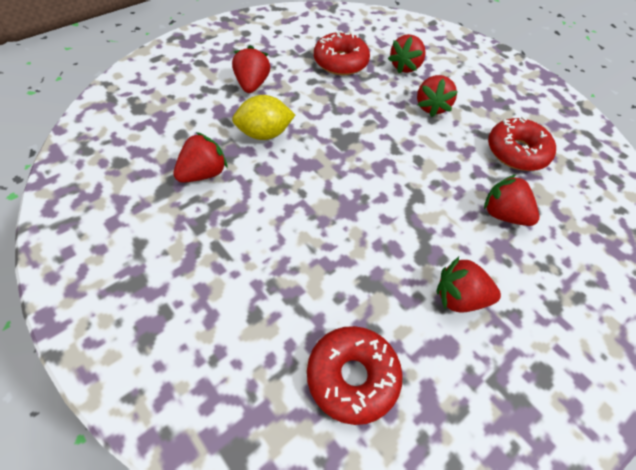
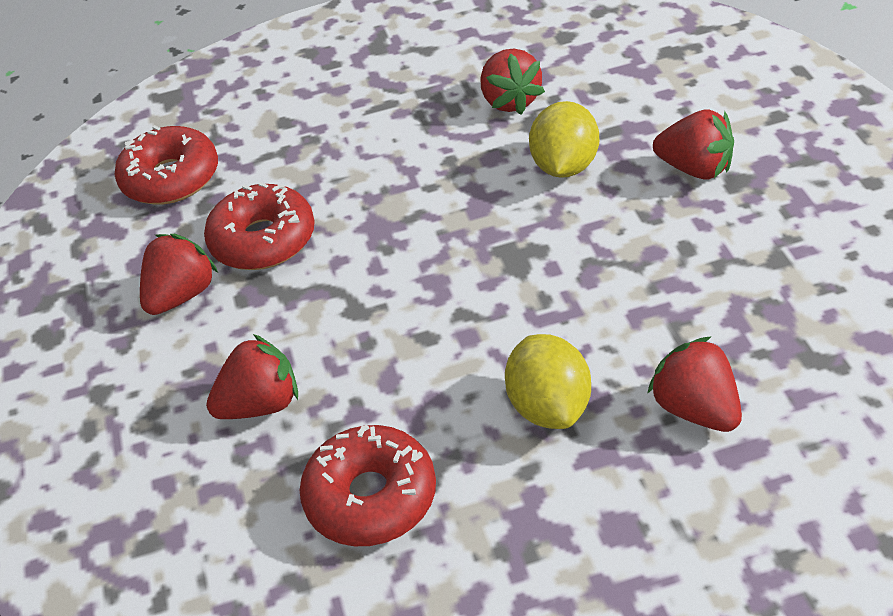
camera: 125 degrees right, 10 degrees down
red donut [314,30,370,76] -> red donut moved to [204,182,315,270]
red strawberry [417,75,458,117] -> yellow lemon [505,334,591,429]

